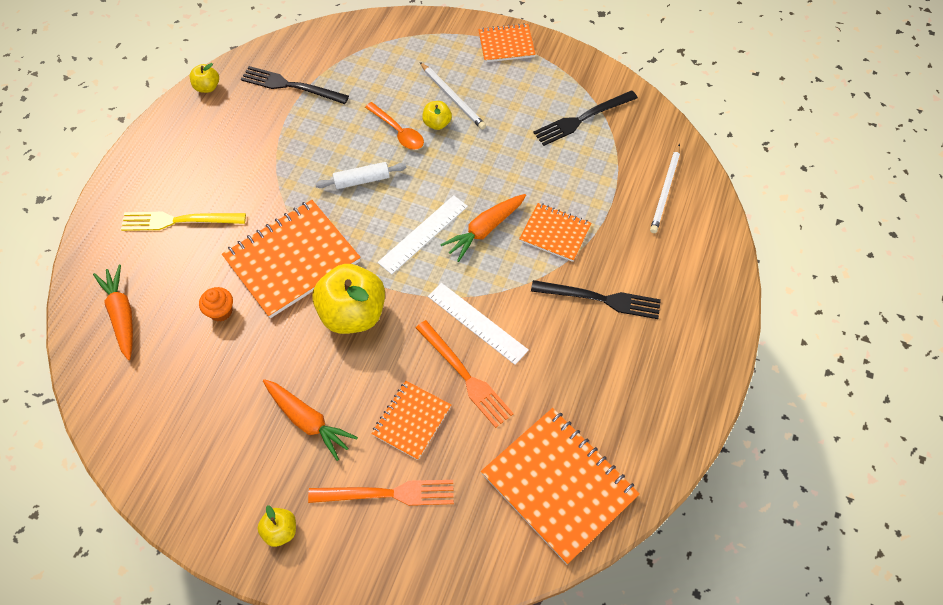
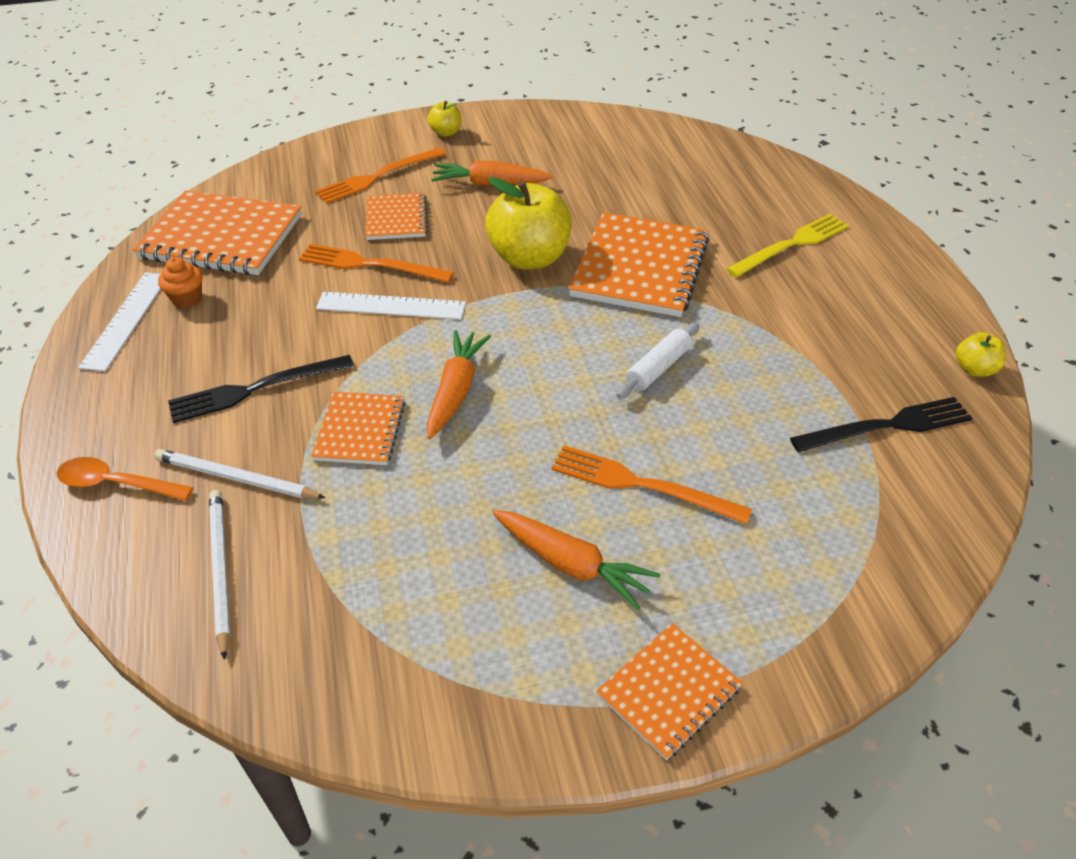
camera: 145 degrees right, 15 degrees down
orange carrot [93,265,133,360] -> orange carrot moved to [493,510,660,610]
orange cupcake [199,287,233,322] -> orange cupcake moved to [158,257,203,308]
orange spoon [365,102,424,150] -> orange spoon moved to [56,457,193,501]
white ruler [377,195,468,274] -> white ruler moved to [78,273,161,372]
white pencil [420,62,486,130] -> white pencil moved to [154,449,326,499]
yellow apple [422,101,452,130] -> orange fork [551,445,752,525]
orange notebook [519,203,591,262] -> orange notebook turned 75 degrees counterclockwise [311,392,405,465]
black fork [533,90,638,146] -> none

